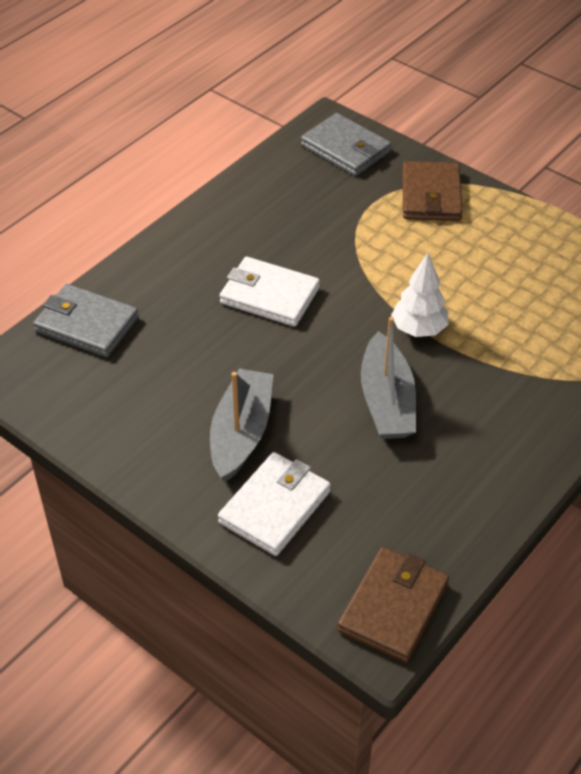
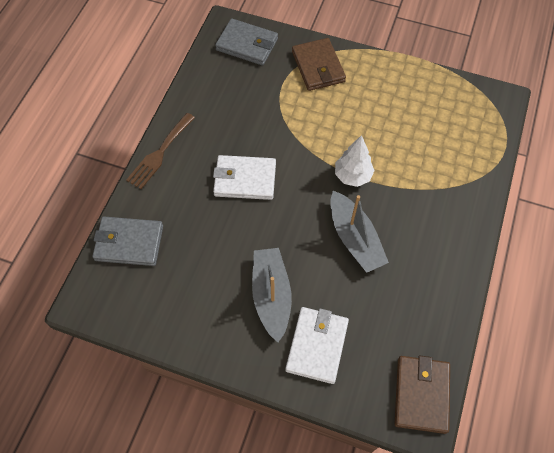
camera: 20 degrees left, 15 degrees up
none -> brown fork [126,113,195,189]

